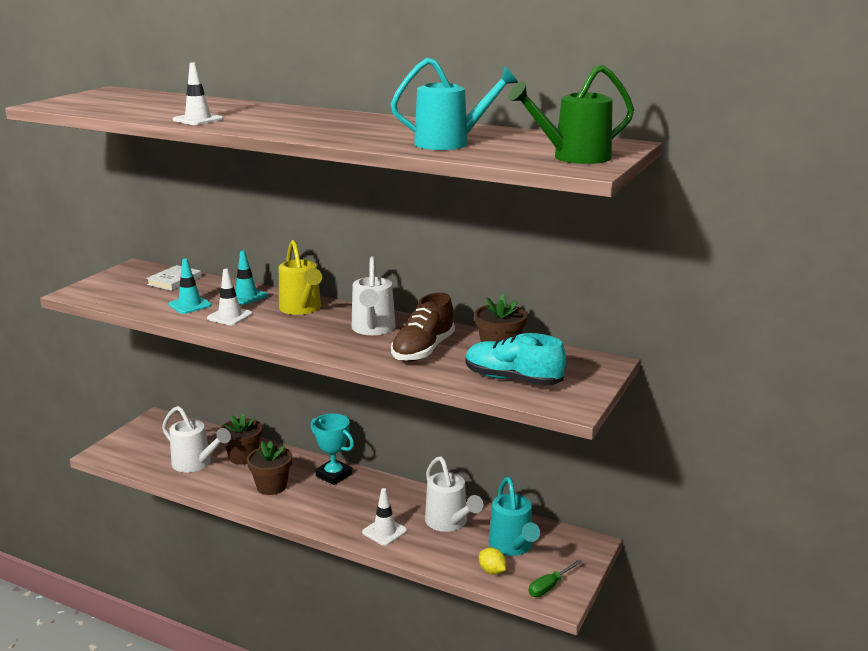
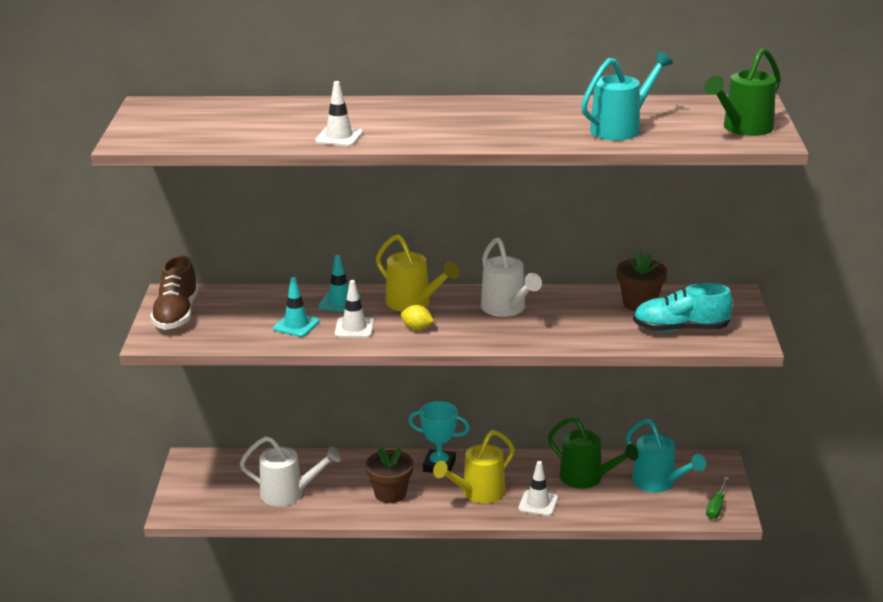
camera: 25 degrees left, 5 degrees up
white book [146,265,202,291] -> none
brown flower pot [220,413,262,464] -> none
brown shoe [391,292,455,362] -> brown shoe moved to [150,256,198,330]
white watering can [425,456,484,532] -> green watering can [548,417,639,489]
yellow lemon [479,548,506,575] -> yellow lemon moved to [401,305,434,330]
none -> yellow watering can [433,430,515,503]

